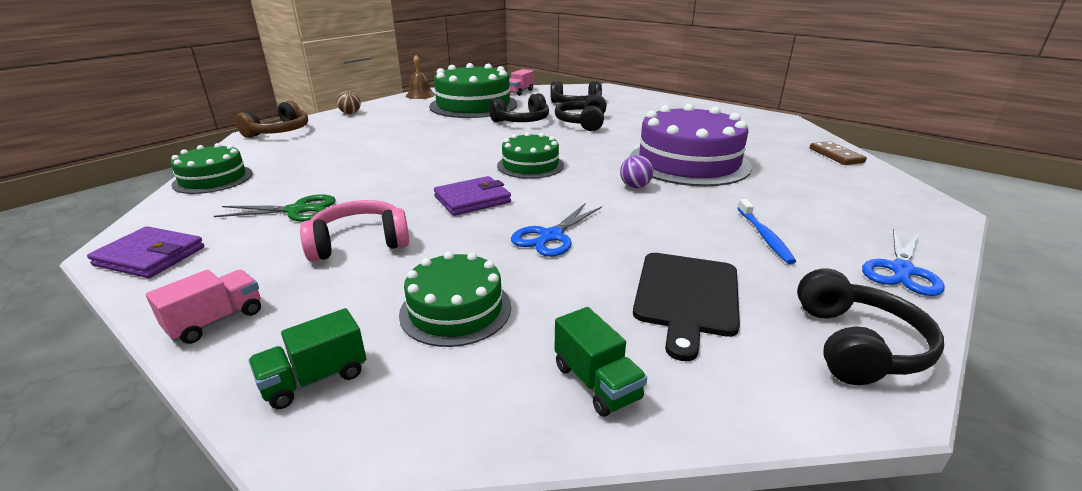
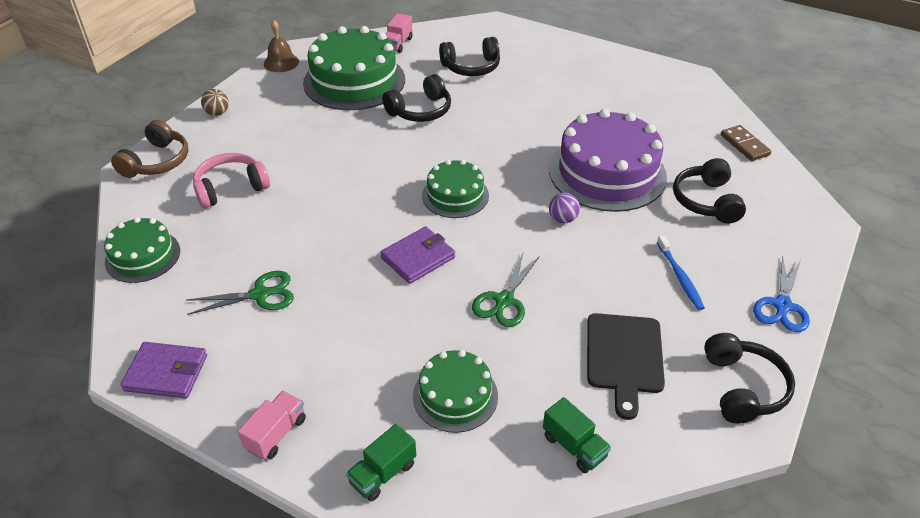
camera: 10 degrees left, 15 degrees up
pink headphones [300,200,409,262] -> pink headphones moved to [193,153,270,208]
blue scissors [511,203,602,257] -> green scissors [472,251,540,327]
black headphones [555,94,607,131] -> black headphones moved to [673,158,746,224]

